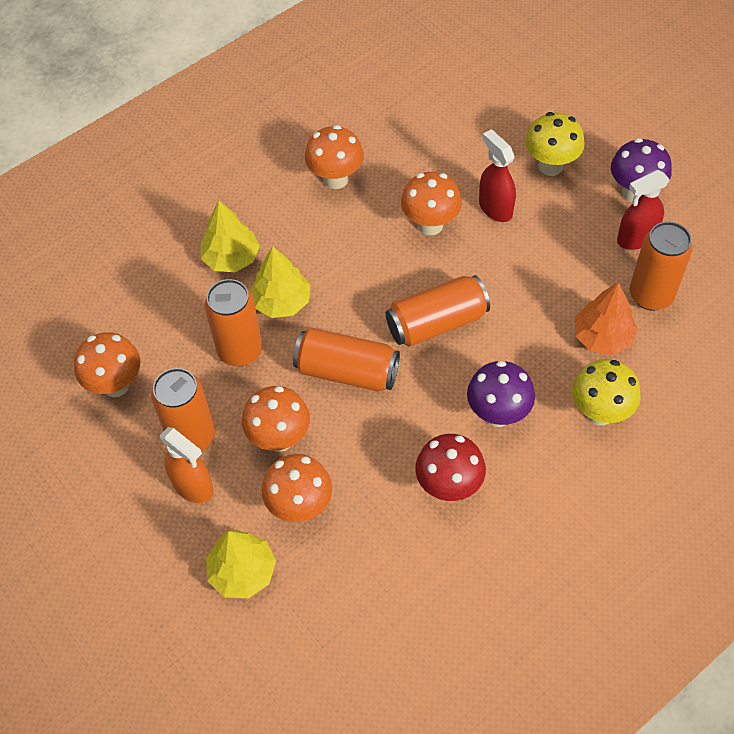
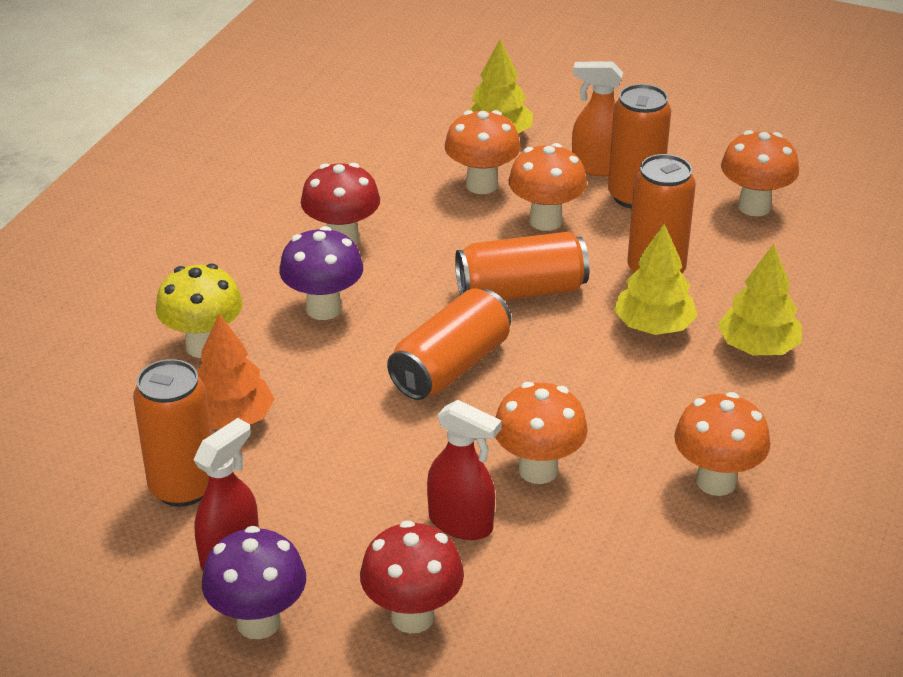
camera: 150 degrees right, 20 degrees down
yellow mushroom [525,112,585,176] -> red mushroom [360,520,464,634]

